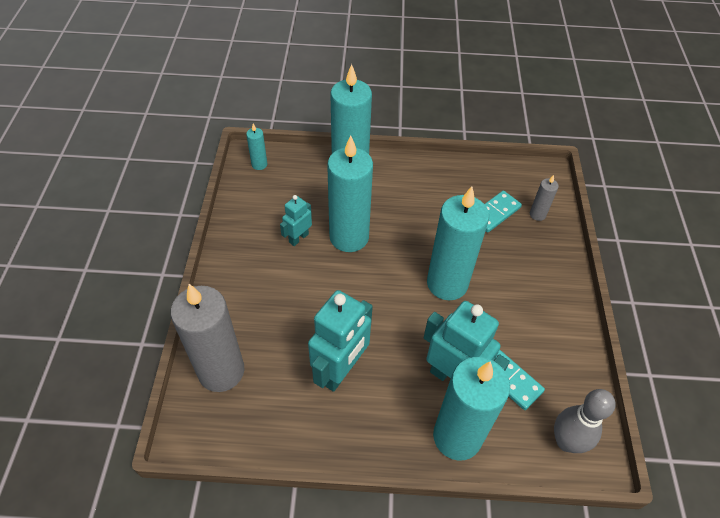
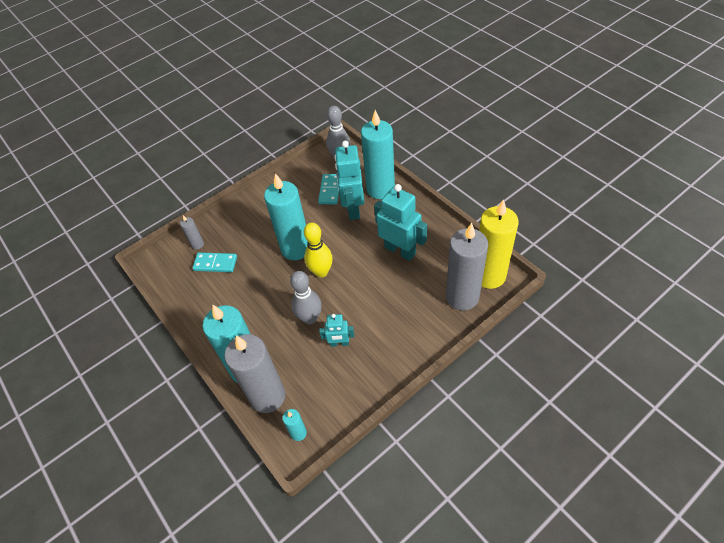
camera: 125 degrees left, 0 degrees up
turquoise robot [308,290,373,392] -> turquoise robot turned 45 degrees clockwise [374,184,427,261]
turquoise candle [327,135,373,252] -> grey bowling pin [290,271,322,324]
none -> grey candle [224,334,285,413]
none -> yellow bowling pin [304,223,333,278]
none -> yellow candle [479,199,519,289]

